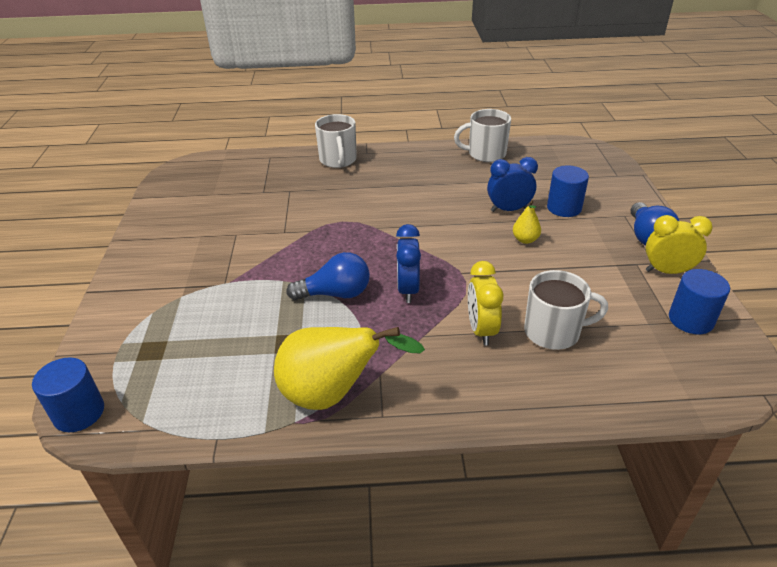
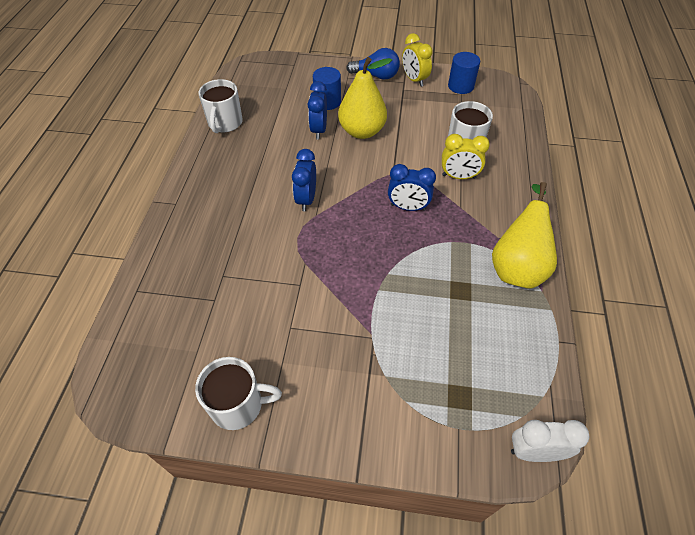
camera: 80 degrees left, 15 degrees up
blue cylinder [32,357,104,432] -> white clock [511,420,589,462]
blue light bulb [286,252,370,300] -> none
white mug [315,114,357,168] -> white mug moved to [195,357,282,430]
yellow pear [513,200,541,244] -> yellow pear [338,57,392,139], size x2.21
yellow clock [646,215,713,274] -> yellow clock turned 45 degrees counterclockwise [402,33,433,87]
none -> blue clock [292,149,316,211]

